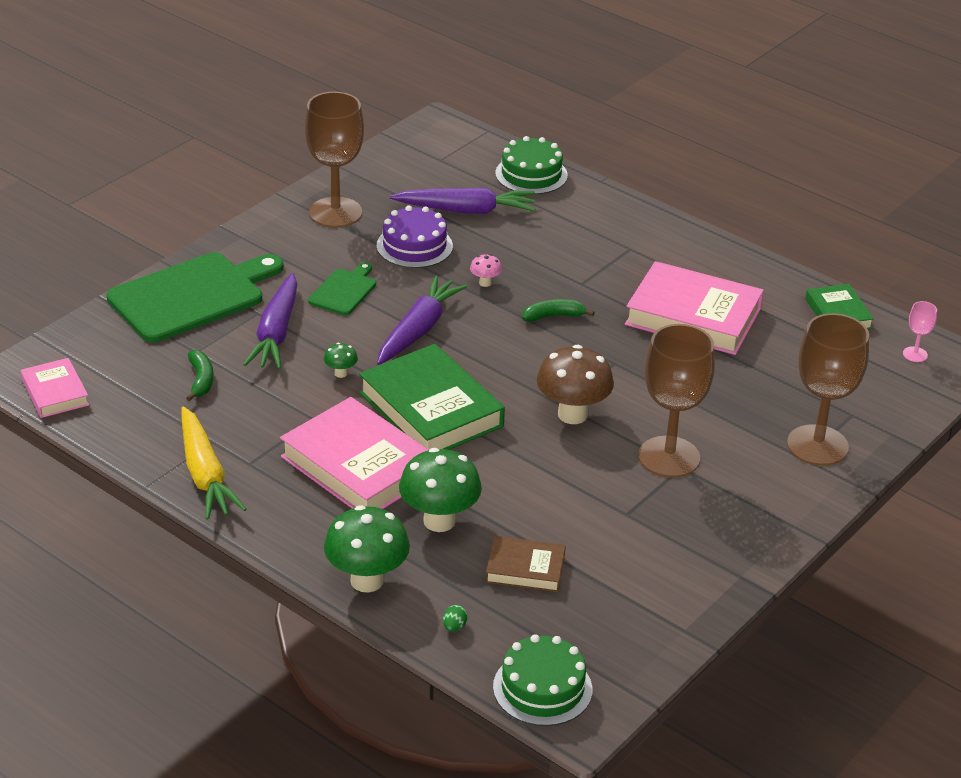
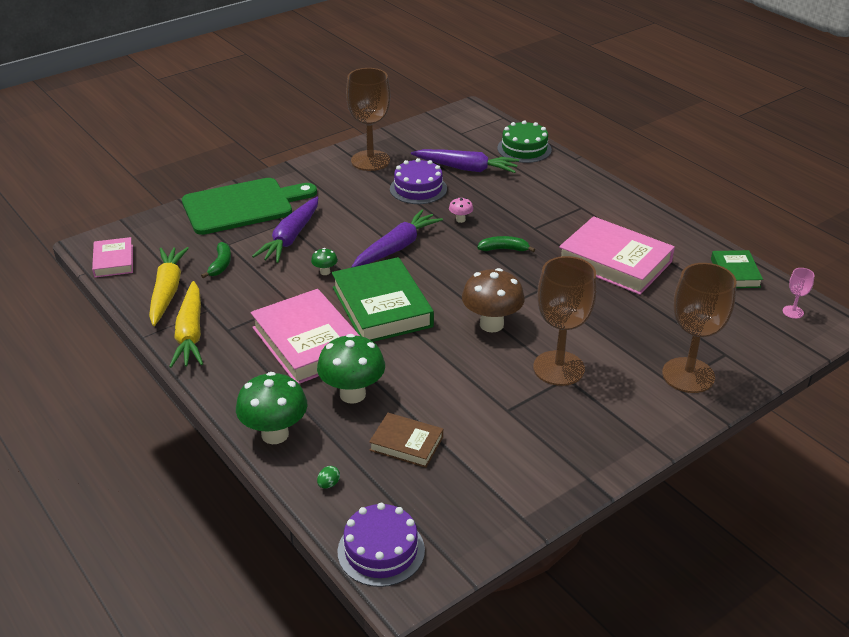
camera: 15 degrees right, 0 degrees up
green cutting board [308,262,376,315] -> none
green cake [493,634,592,726] -> purple cake [337,503,425,587]
none -> yellow carrot [149,247,189,326]

